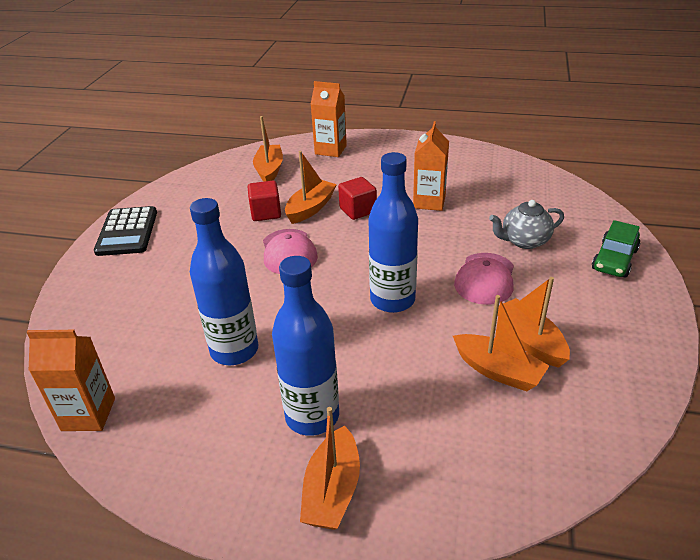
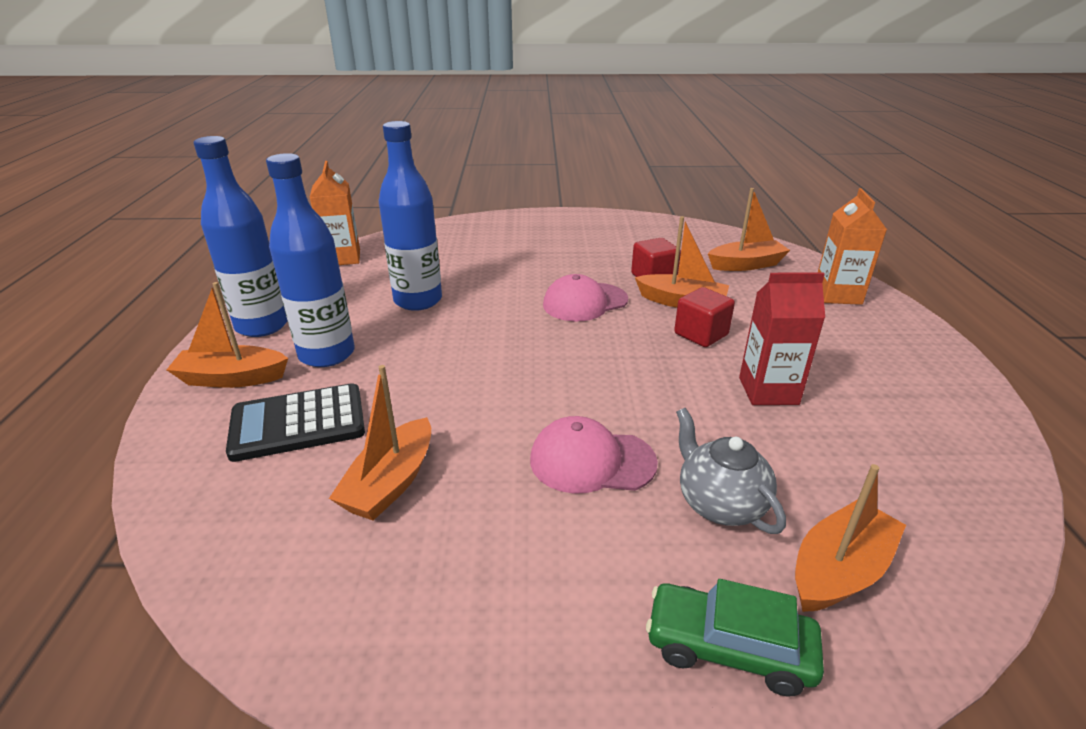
camera: 75 degrees right, 5 degrees down
black calculator [94,206,157,256] -> black calculator moved to [226,383,365,462]
blue bottle [368,152,418,313] -> blue bottle moved to [194,136,287,337]
orange carton [413,121,449,211] -> red carton [739,272,825,405]
orange boat [498,277,570,368] -> orange boat moved to [795,464,906,612]

